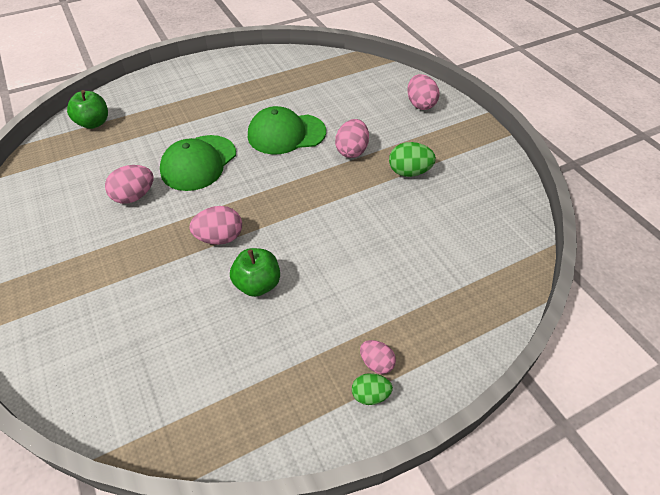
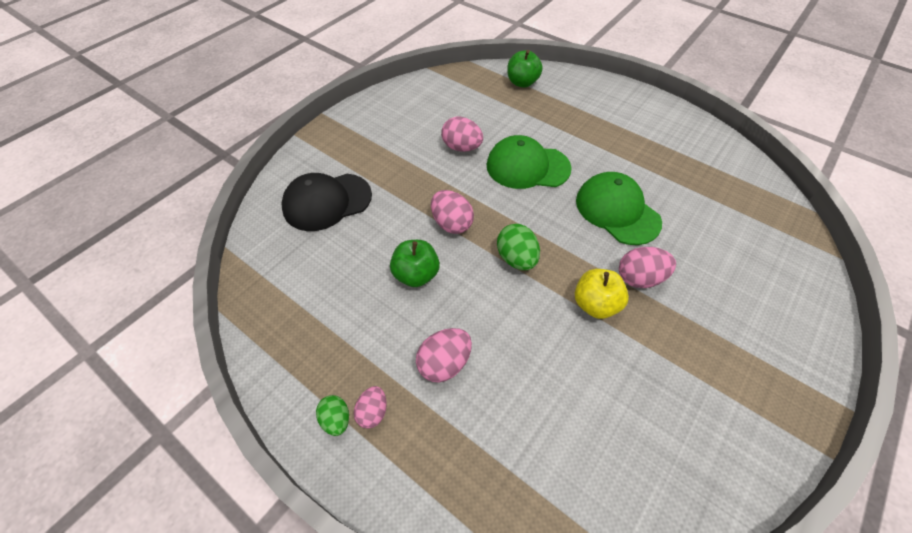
camera: 65 degrees right, 5 degrees up
green egg [389,142,436,177] -> green egg moved to [497,224,540,270]
pink egg [407,74,439,110] -> pink egg moved to [416,328,472,382]
none -> black cap [281,173,372,231]
none -> yellow apple [575,269,629,319]

